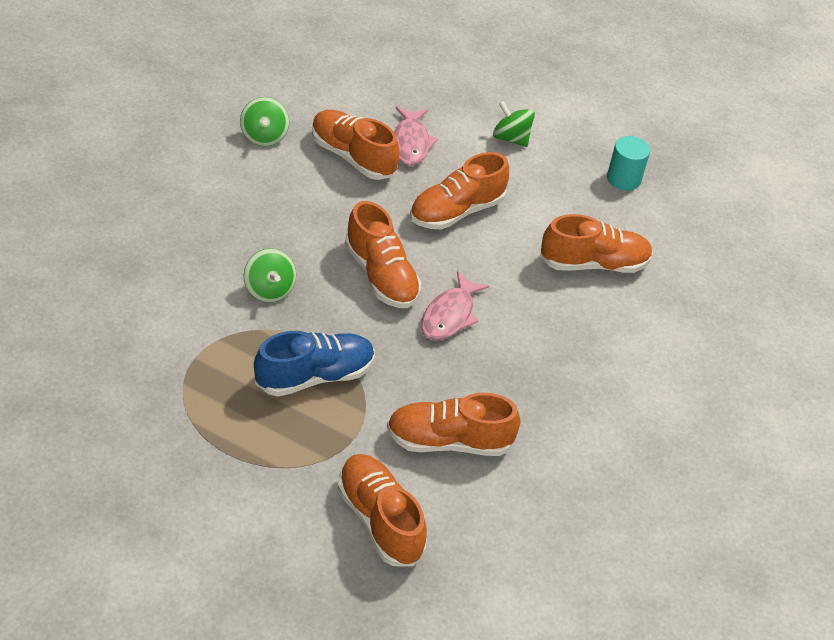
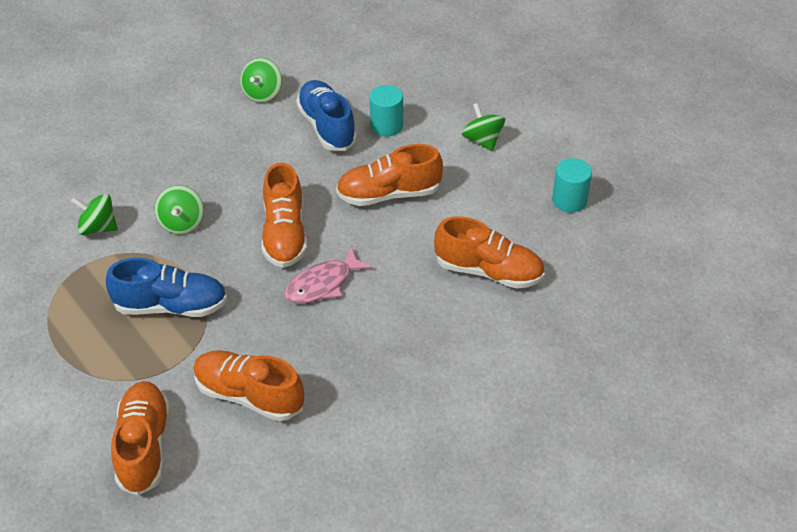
camera: 30 degrees right, 0 degrees up
orange shoe [312,110,399,180] -> blue shoe [296,80,357,151]
pink fish [394,107,438,166] -> turquoise cylinder [370,85,403,136]
none -> green spinning top [71,194,118,235]

